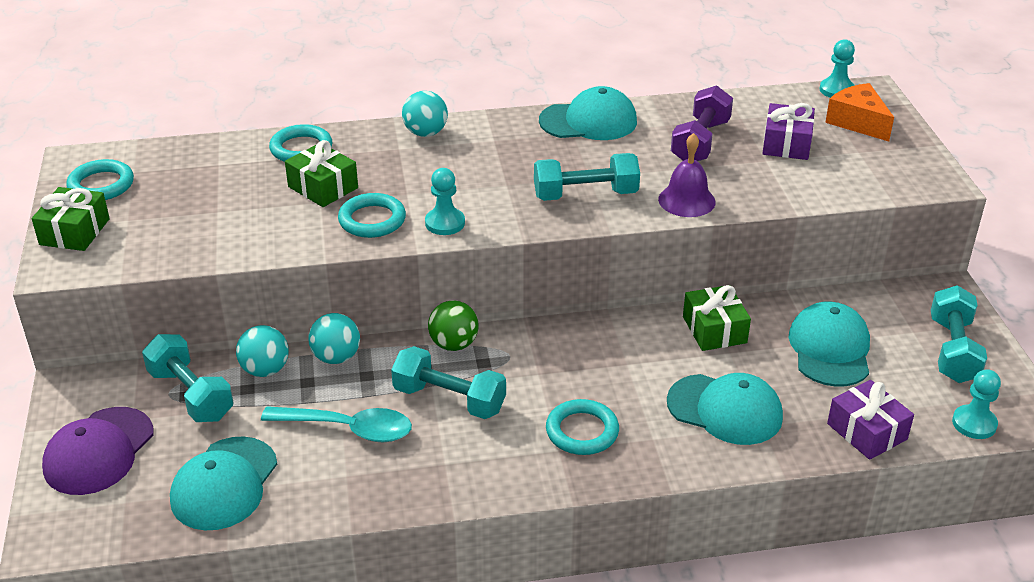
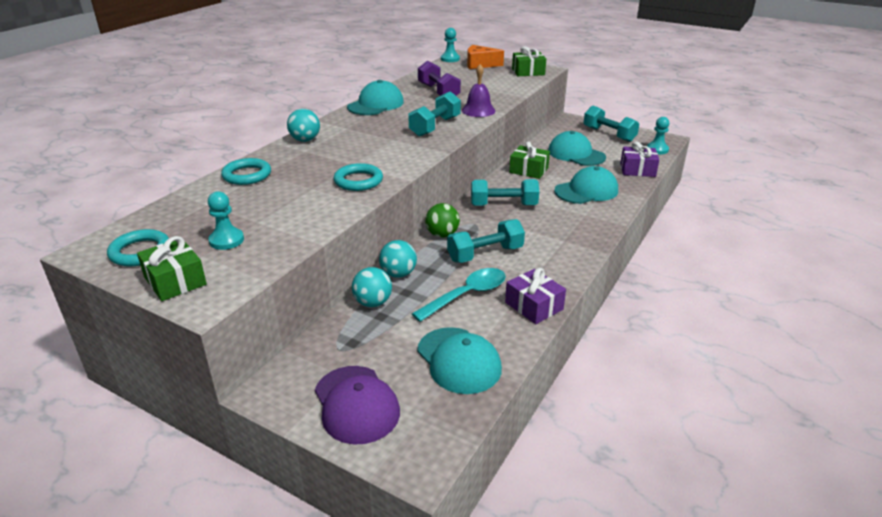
camera: 50 degrees left, 5 degrees down
turquoise dumbbell [142,334,233,422] -> turquoise dumbbell moved to [471,179,539,206]
green gift [285,140,358,207] -> green gift moved to [512,46,546,76]
turquoise pawn [425,168,465,235] -> turquoise pawn moved to [208,191,244,250]
turquoise ring [546,399,619,455] -> none
purple gift [762,103,815,160] -> purple gift moved to [505,268,566,324]

